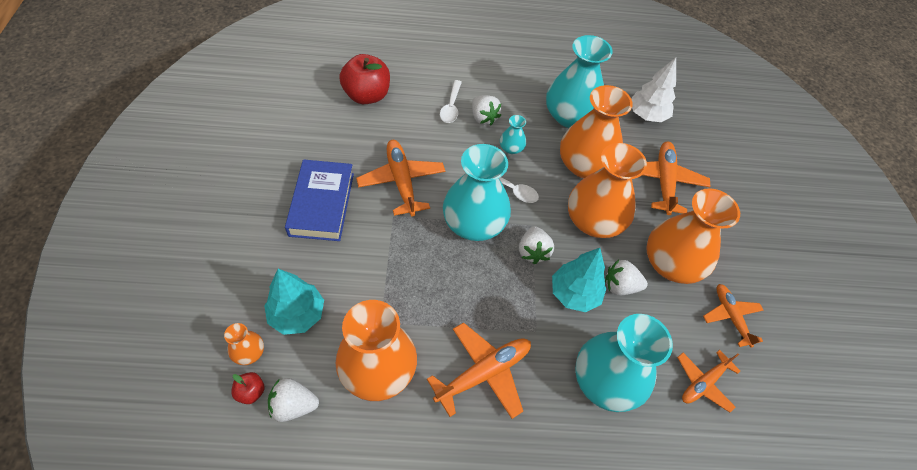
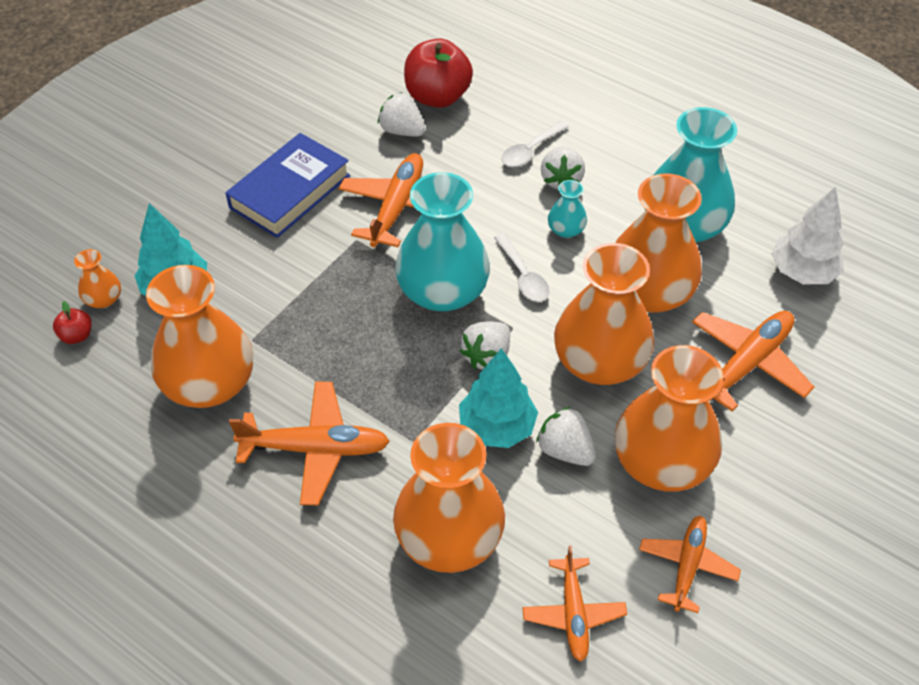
camera: 40 degrees right, 5 degrees down
white strawberry [268,378,319,422] -> white strawberry moved to [378,92,425,137]
turquoise vase [575,314,673,412] -> orange vase [393,423,505,573]
orange plane [677,350,740,412] -> orange plane turned 90 degrees counterclockwise [522,545,627,662]

